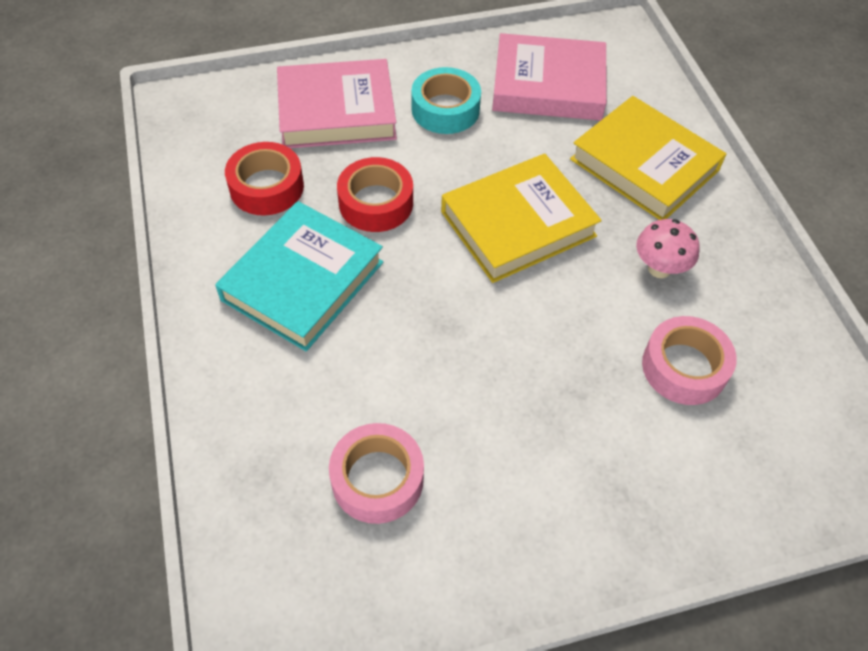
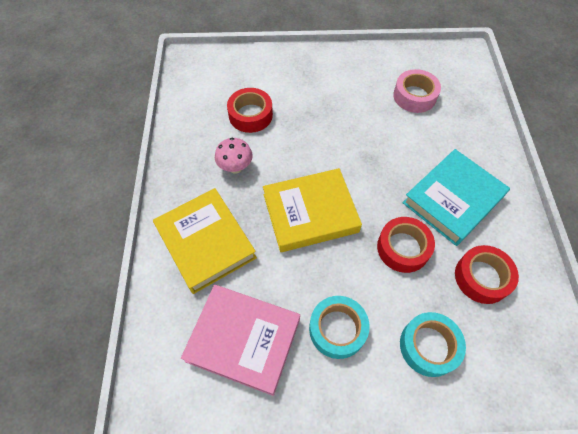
camera: 165 degrees left, 5 degrees up
pink book [277,59,397,148] -> turquoise tape [400,312,466,377]
pink tape [642,316,737,405] -> red tape [227,88,273,133]

